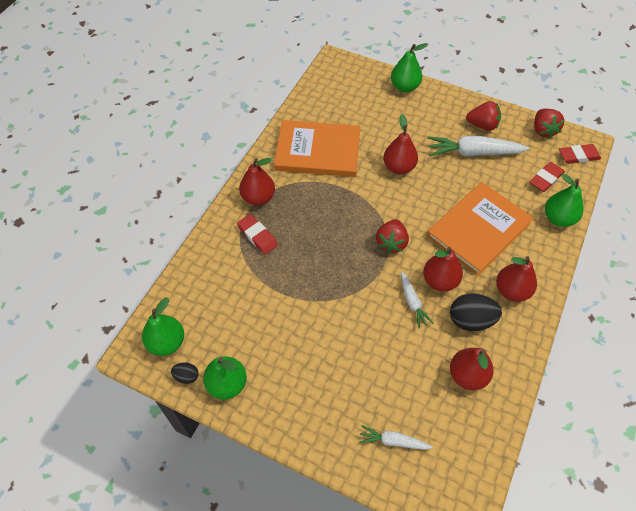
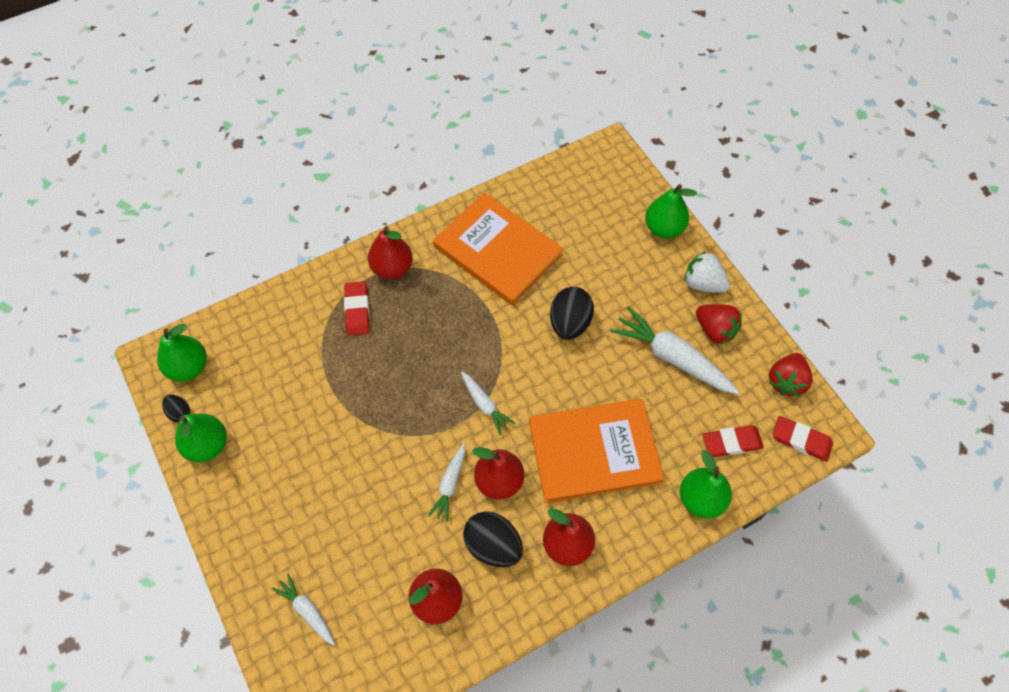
camera: 35 degrees right, 5 degrees up
red strawberry [376,219,409,254] -> white carrot [461,372,515,435]
red pear [383,114,418,174] -> black egg [550,287,594,340]
none -> white strawberry [684,252,730,293]

